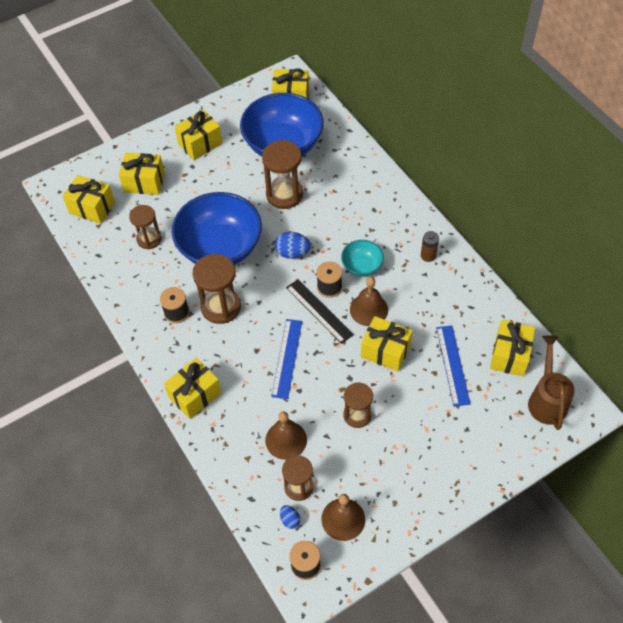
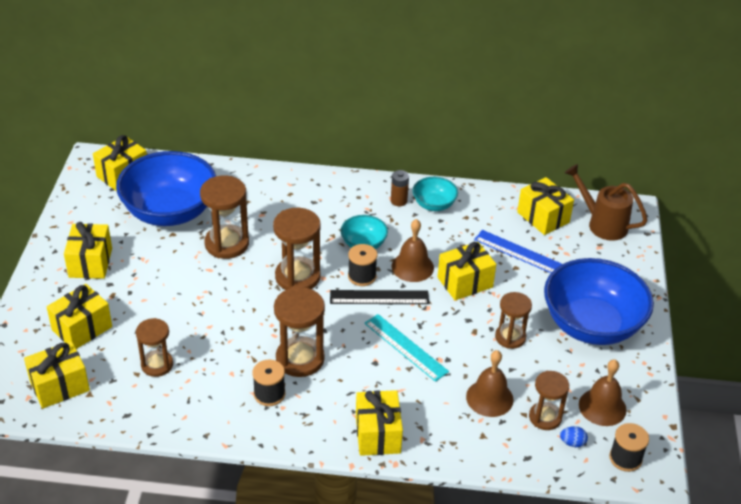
camera: 55 degrees left, 15 degrees down
blue bowl [172,192,262,265] -> blue bowl moved to [544,258,654,345]
blue ruler [271,319,302,399] -> turquoise ruler [364,314,449,382]
blue egg [275,232,311,259] -> brown hourglass [273,208,321,290]
none -> turquoise bowl [413,177,458,211]

